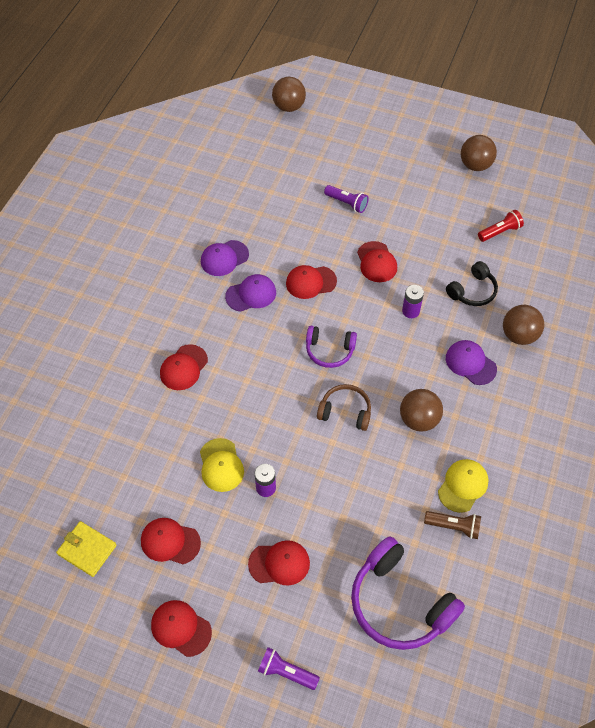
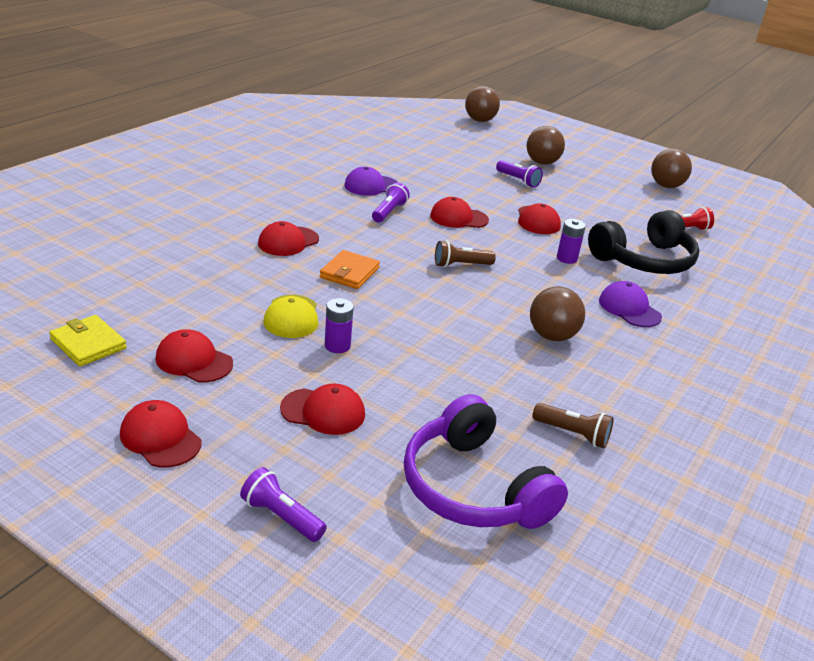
camera: 10 degrees right, 25 degrees down
purple cap [225,274,276,312] -> purple flashlight [372,183,410,222]
purple headphones [306,326,357,368] -> brown flashlight [435,240,496,267]
brown headphones [317,384,371,431] -> none
yellow cap [438,459,489,513] -> none
black headphones [446,261,498,306] -> black headphones [588,210,700,274], size x1.76
brown ball [503,305,544,345] -> brown ball moved to [526,126,565,165]
none -> orange wallet [320,250,380,289]

